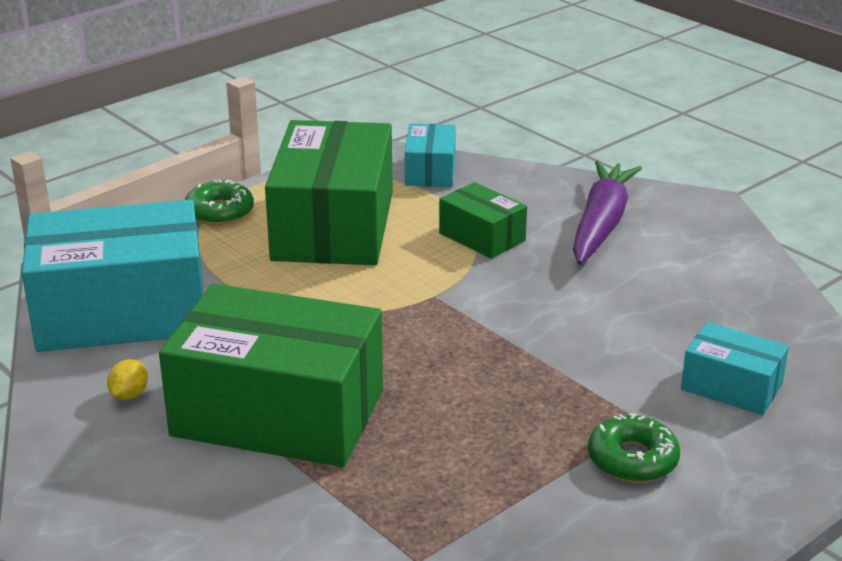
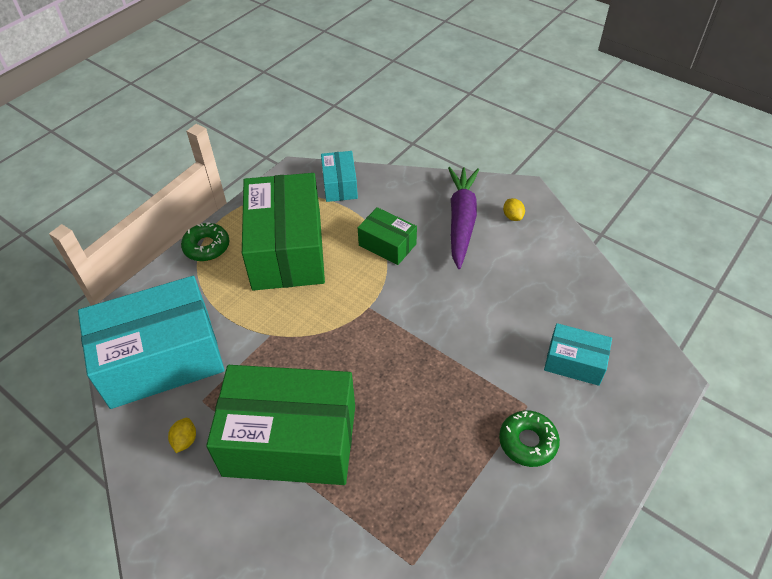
camera: 10 degrees left, 20 degrees up
none -> yellow lemon [503,198,525,221]

